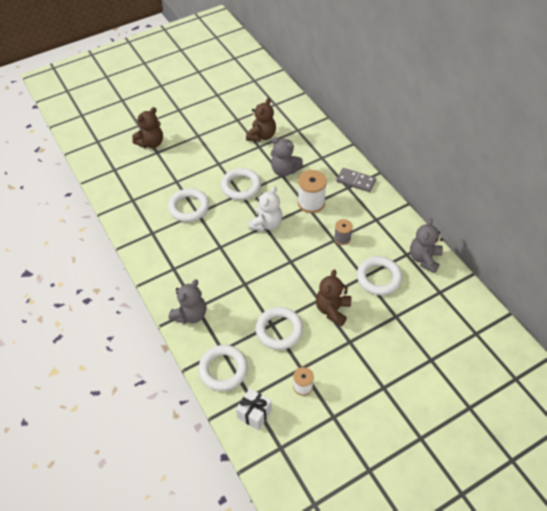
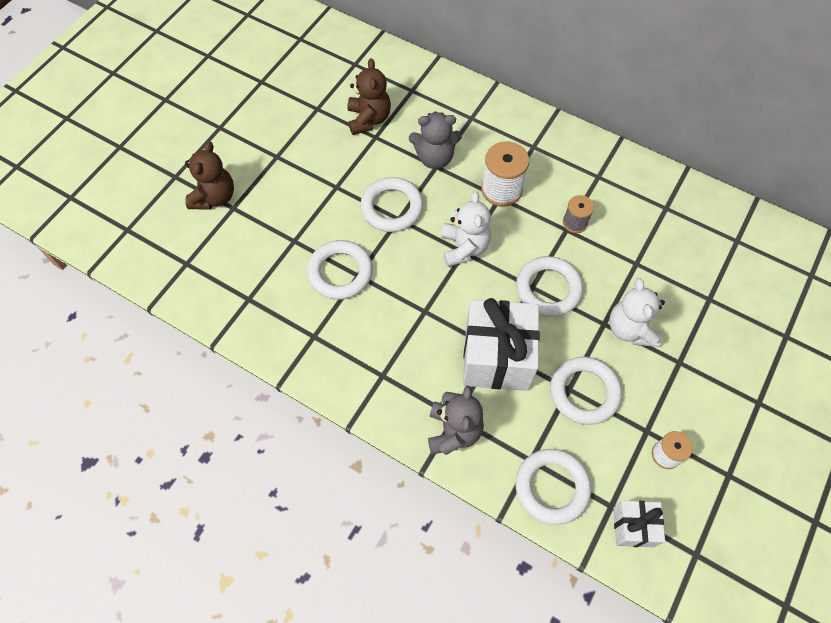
camera: 30 degrees left, 10 degrees up
brown teddy bear [316,270,351,326] -> white teddy bear [609,278,665,347]
grey domino [336,168,376,192] -> none
white ring [357,256,402,295] -> white ring moved to [516,256,583,317]
grey teddy bear [410,218,443,273] -> none
none -> white gift [463,298,540,391]

